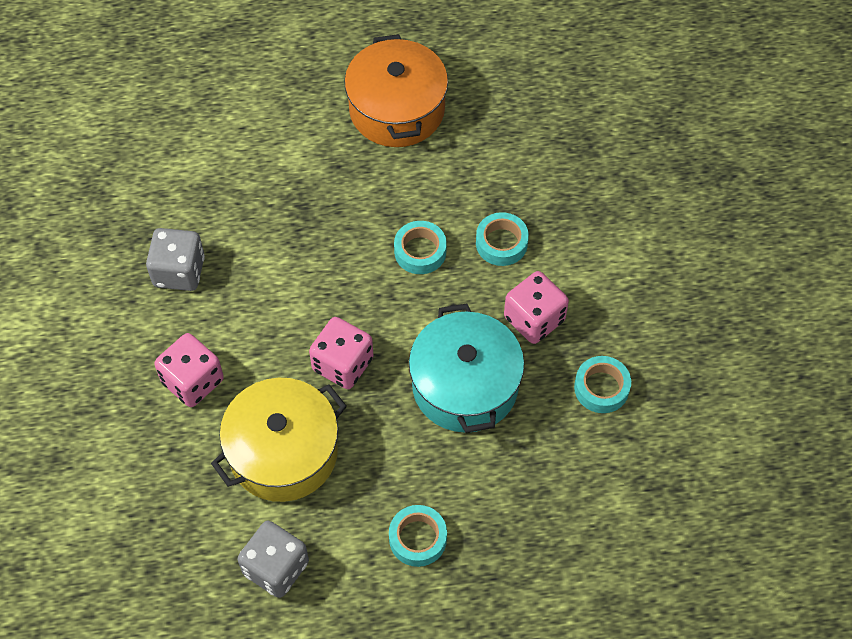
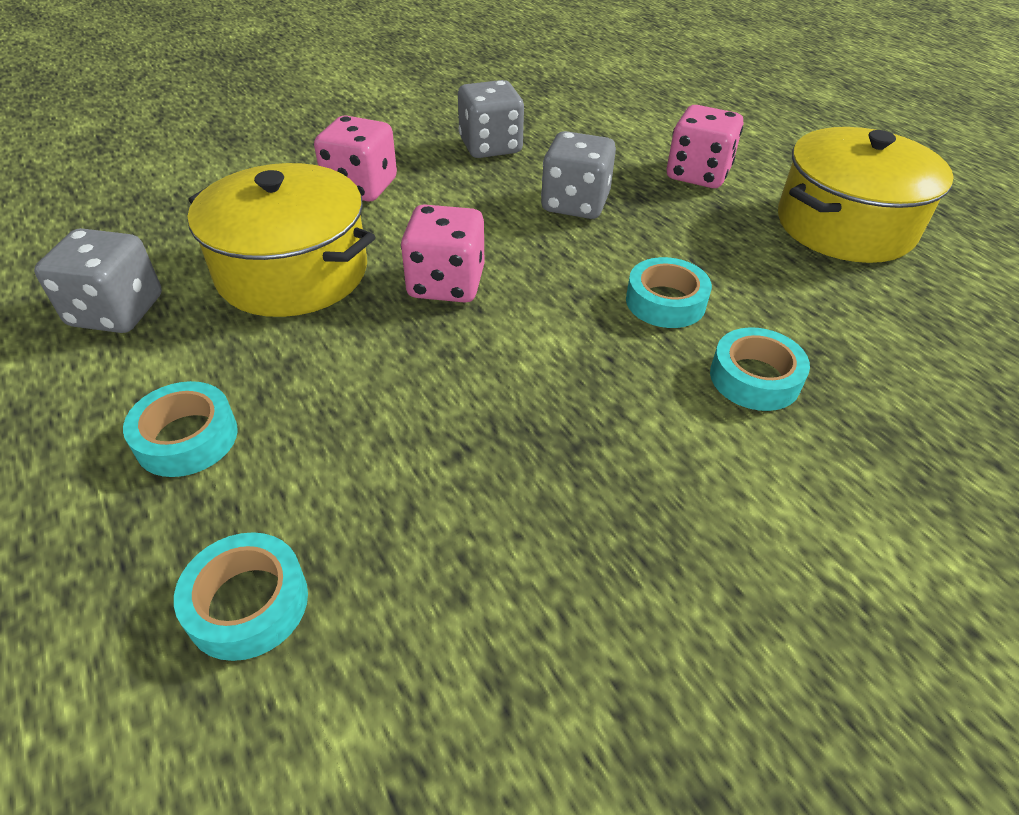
camera: 65 degrees right, 15 degrees down
orange pot [344,34,448,147] -> yellow pot [778,127,954,263]
turquoise pot [409,303,524,433] -> none
pink dice [504,271,569,344] -> pink dice moved to [667,105,743,188]
turquoise tape [574,356,631,413] -> turquoise tape moved to [174,532,308,661]
none -> grey dice [541,131,616,219]

